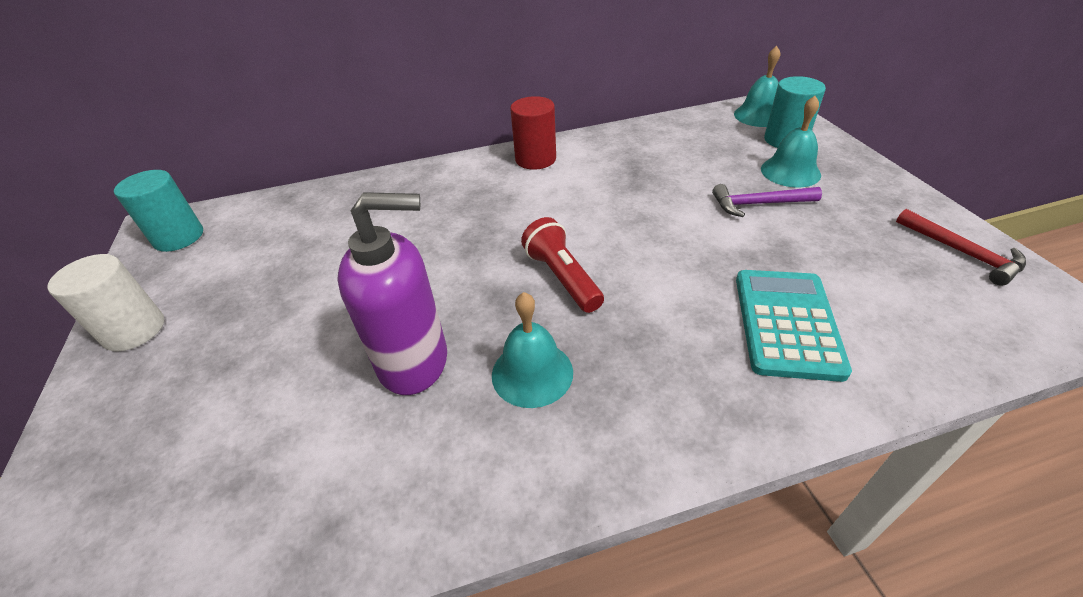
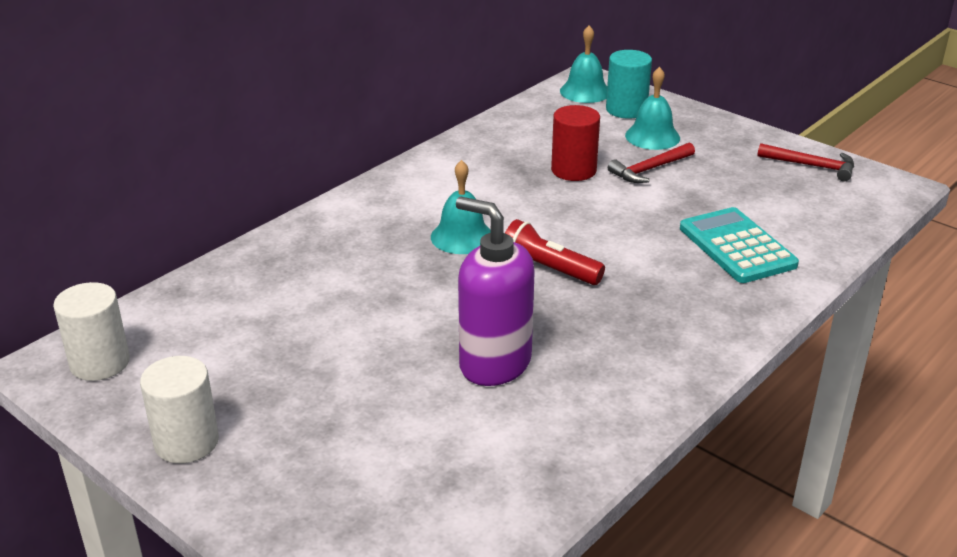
camera: 35 degrees left, 10 degrees down
turquoise cylinder [114,170,203,252] -> white cylinder [53,282,130,381]
purple soap dispenser [337,192,447,395] -> purple soap dispenser turned 105 degrees counterclockwise [456,197,535,386]
turquoise bell [492,292,573,408] -> turquoise bell moved to [431,160,491,254]
red cylinder [510,96,556,170] -> red cylinder moved to [551,105,600,181]
purple hammer [712,184,822,217] -> red hammer [608,142,695,183]

